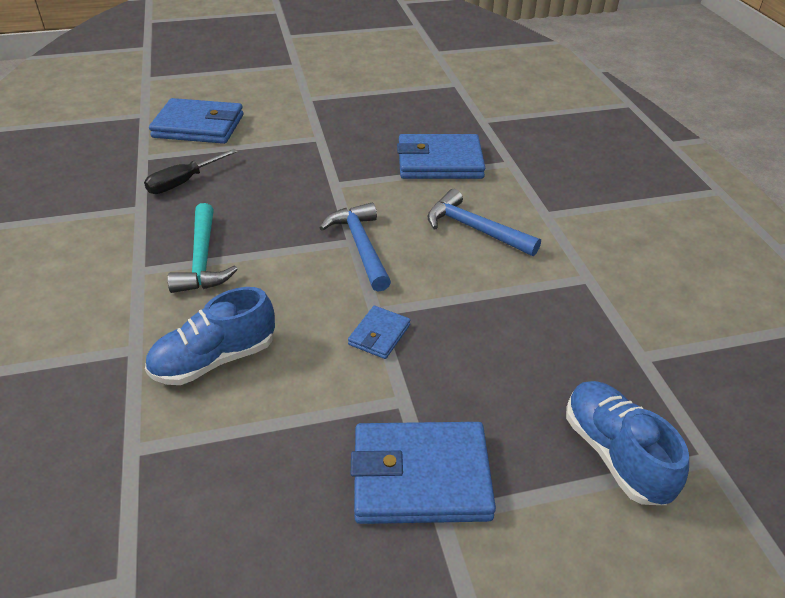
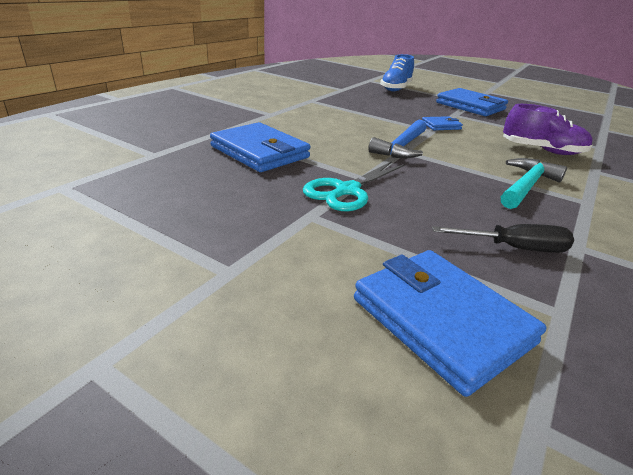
camera: 135 degrees left, 10 degrees down
blue shoe [145,287,275,385] -> purple shoe [503,104,593,155]
blue hammer [427,189,541,256] -> none
none -> turquoise scissors [303,161,405,211]

